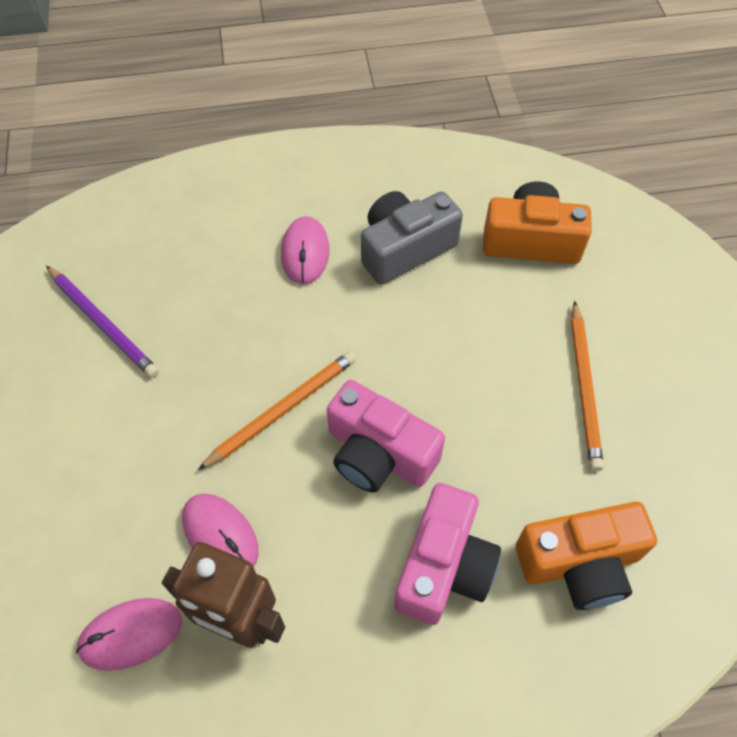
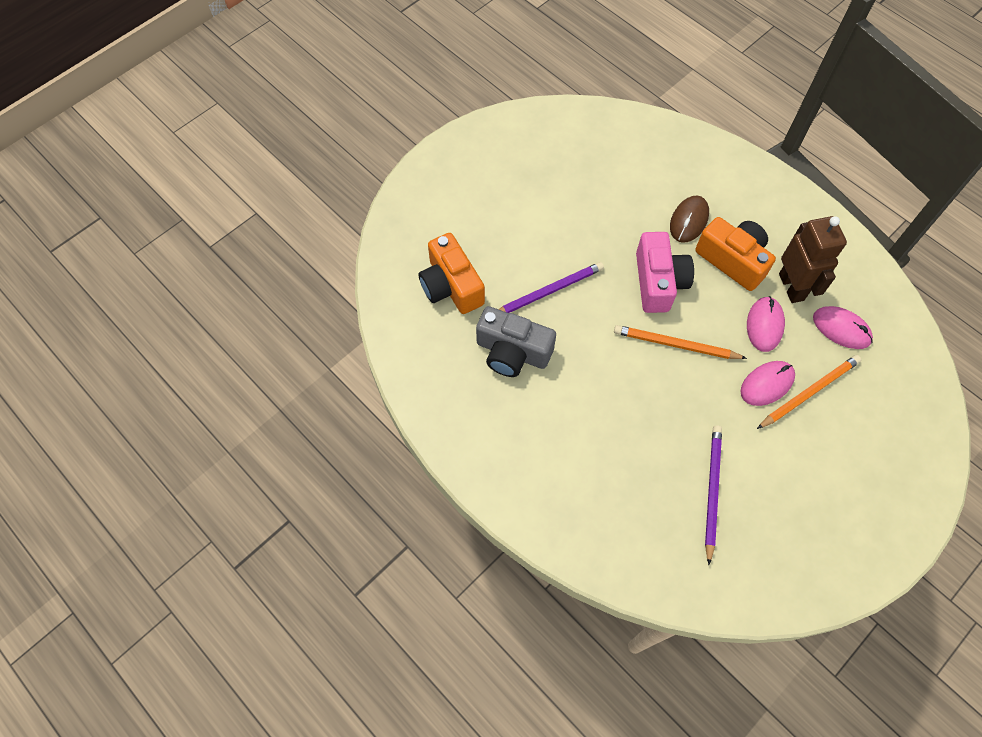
camera: 125 degrees left, 5 degrees up
pink mouse [281,216,330,285] -> pink mouse moved to [741,361,795,406]
pink camera [394,483,501,625] -> brown mouse [670,196,709,243]
orange camera [516,502,657,610] -> orange camera moved to [695,217,776,291]
orange pencil [571,301,604,471] -> orange pencil moved to [757,355,861,429]
none -> purple pencil [499,262,604,313]

